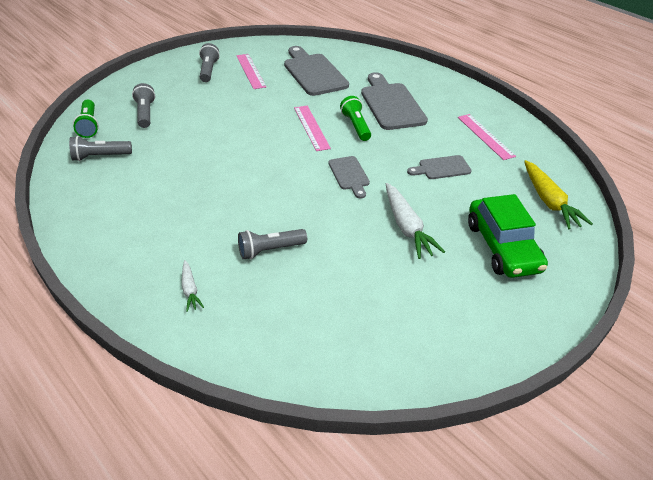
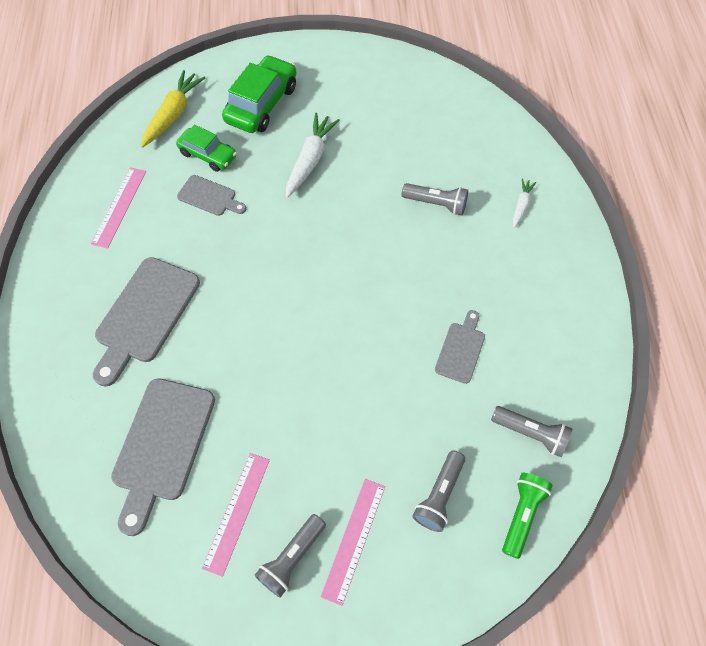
camera: 140 degrees left, 20 degrees up
pink ruler [294,106,331,151] -> pink ruler moved to [321,479,385,606]
grey cutting board [328,156,370,199] -> grey cutting board moved to [435,310,485,384]
green flashlight [340,96,371,141] -> none
none -> green car [176,125,237,172]

